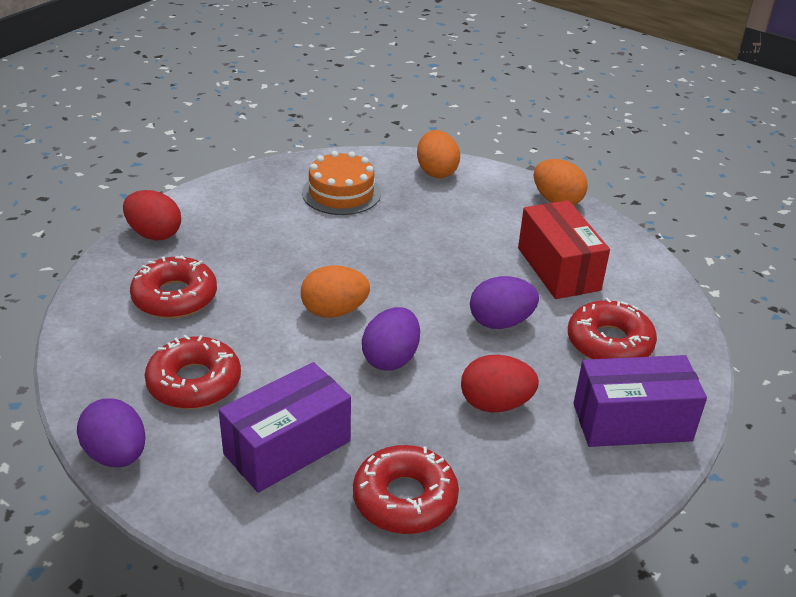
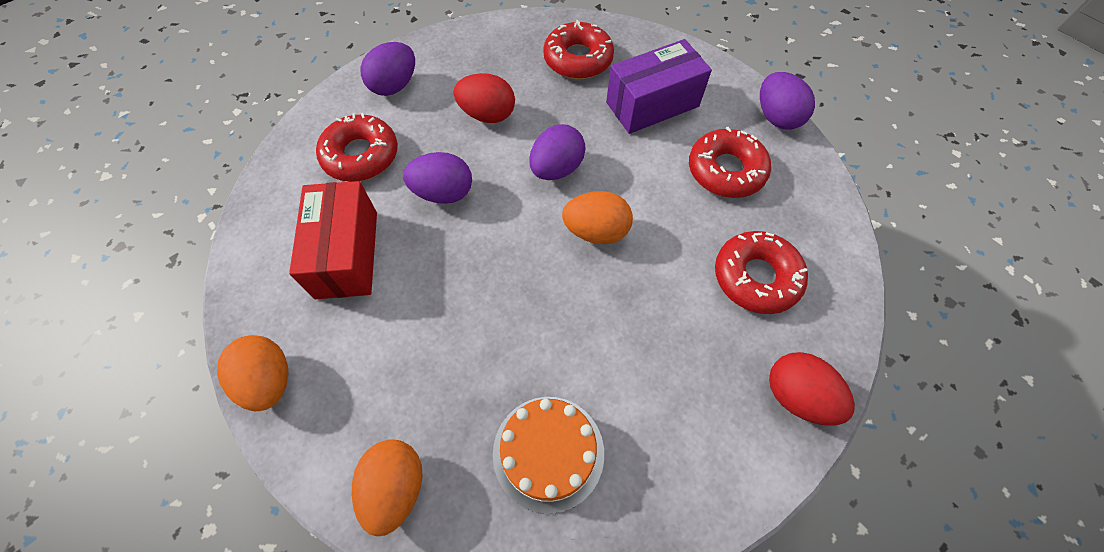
camera: 165 degrees left, 25 degrees up
purple box [573,355,707,447] -> purple egg [361,42,415,96]

